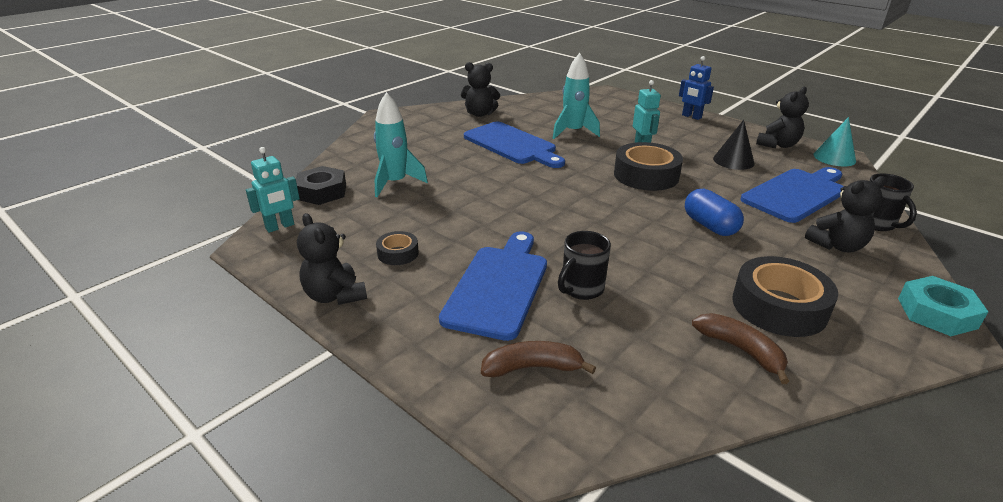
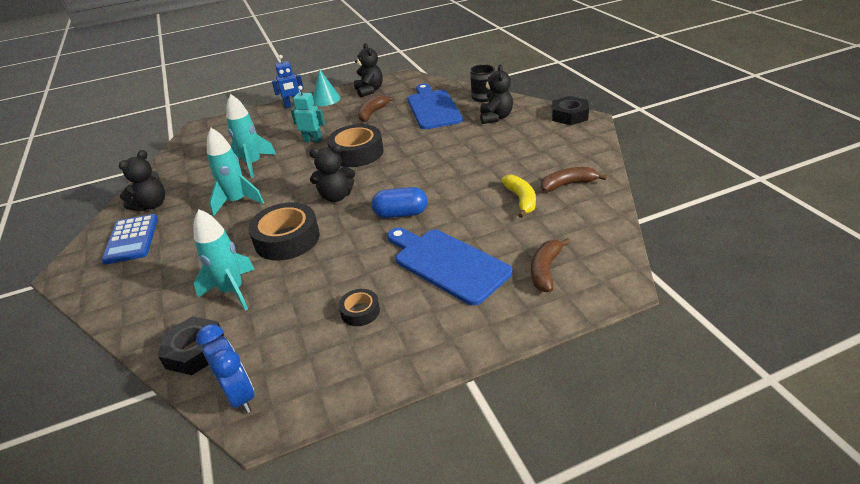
camera: 60 degrees left, 5 degrees up
turquoise robot [246,147,300,233] -> blue clock [196,324,255,413]
black teddy bear [297,213,367,305] -> black teddy bear moved to [309,145,355,202]
blue cutting board [464,122,565,168] -> turquoise rocket [207,128,264,216]
black mug [558,231,611,300] -> none
blue capsule [685,189,744,236] -> blue capsule moved to [372,187,427,218]
black cone [713,120,755,170] -> brown banana [358,95,395,122]
black tape [732,256,838,337] -> black tape moved to [248,202,320,261]
turquoise cone [813,117,856,167] -> turquoise cone moved to [313,69,341,106]
turquoise nut [898,276,988,336] -> black nut [552,96,589,125]
none -> blue calculator [101,214,158,265]
none -> yellow banana [501,175,536,218]

